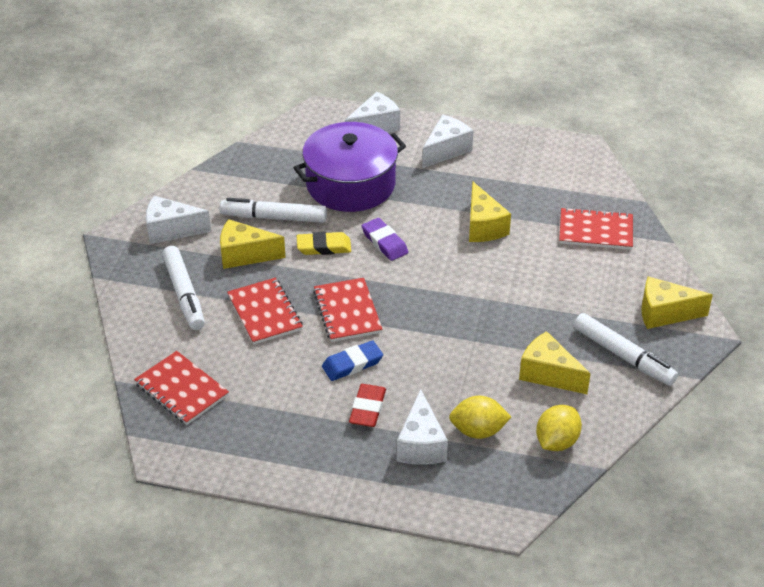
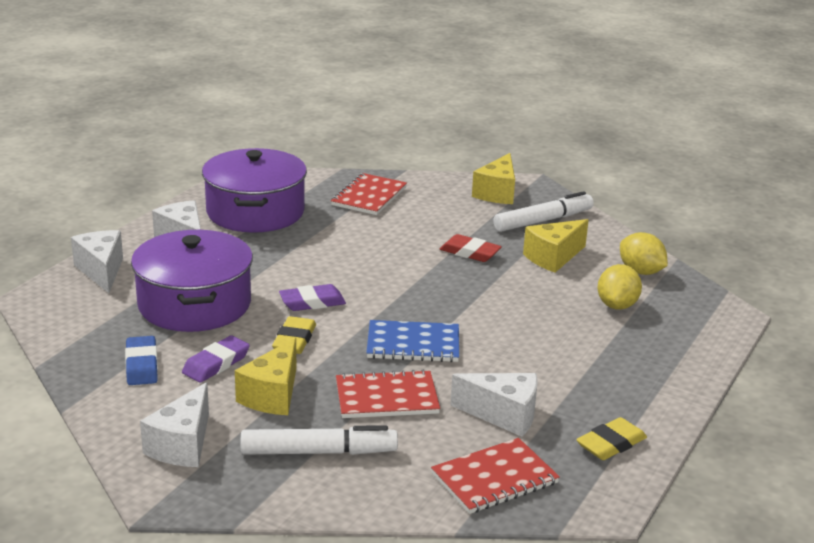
camera: 75 degrees left, 15 degrees down
white marker [220,198,327,223] -> purple eraser [182,336,250,383]
red notebook [313,278,383,342] -> blue notebook [366,320,459,362]
blue eraser [322,341,383,381] -> blue eraser moved to [125,336,158,385]
red eraser [349,384,386,427] -> red eraser moved to [440,234,502,262]
white cheese [397,389,448,465] -> white cheese moved to [450,373,538,437]
yellow cheese [469,181,511,242] -> none
none -> purple pot [202,148,307,233]
none -> yellow eraser [576,417,647,460]

